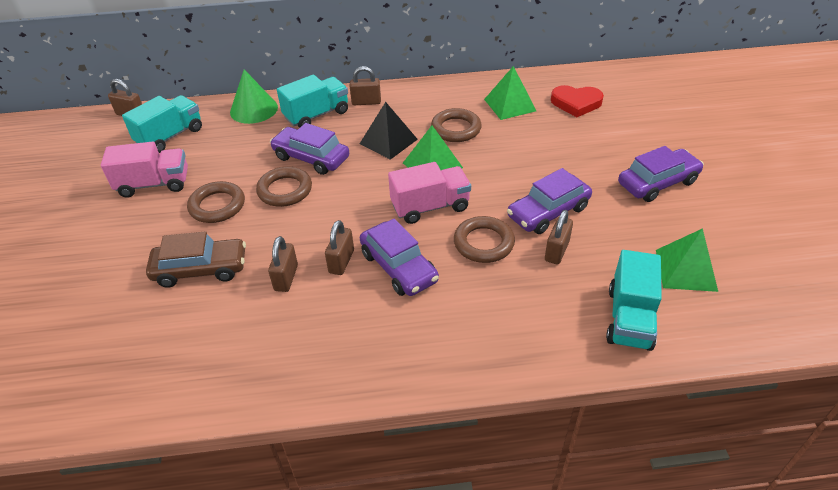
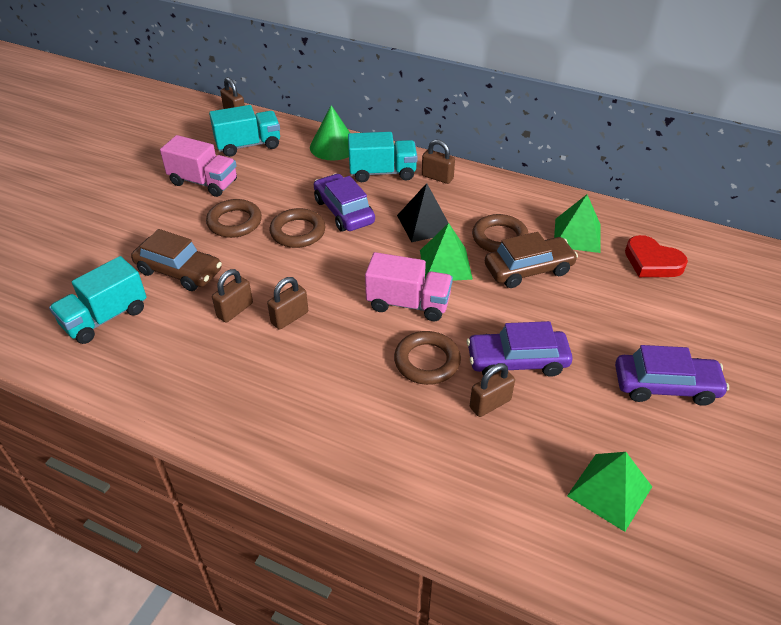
camera: 30 degrees right, 0 degrees up
purple car [360,219,439,296] -> none
turquoise truck [606,250,662,351] -> turquoise truck moved to [49,256,147,344]
none -> brown car [485,232,578,288]

